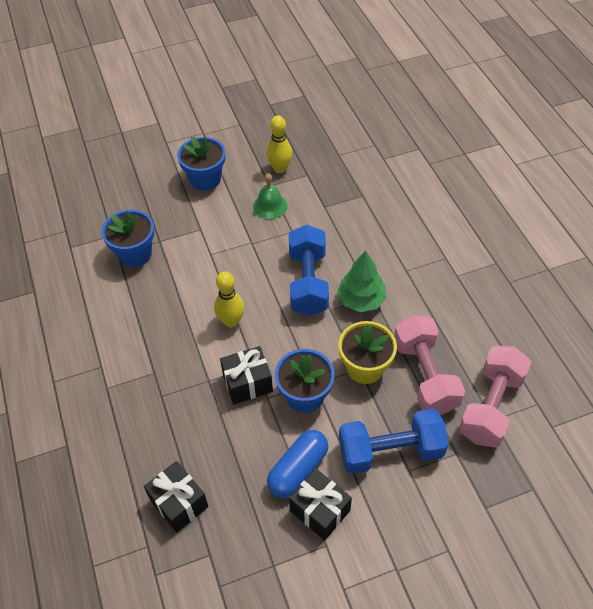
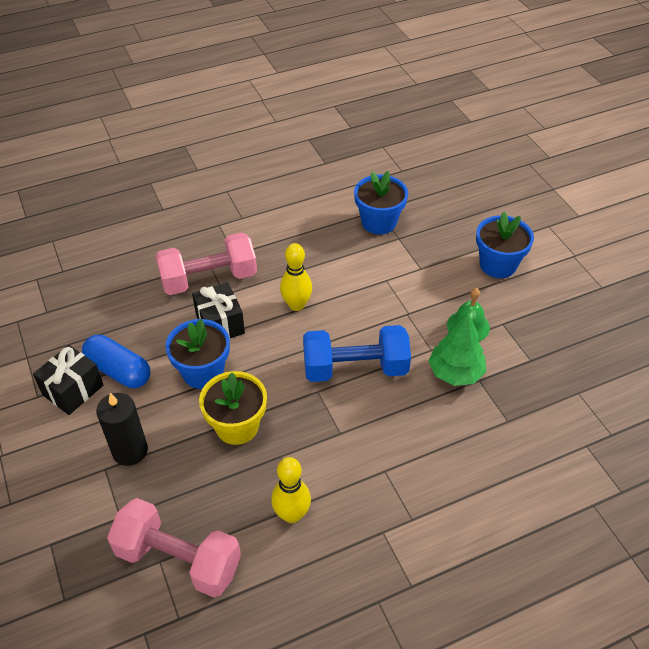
camera: 85 degrees right, 5 degrees down
black gift [144,461,209,533] -> none
yellow bowling pin [267,116,292,173] -> yellow bowling pin moved to [271,457,311,523]
green tree [337,251,387,312] -> green tree moved to [429,313,486,386]
blue dumbbell [339,409,449,474] -> black candle [96,393,148,466]
pink dumbbell [394,315,465,415] -> pink dumbbell moved to [155,233,257,295]

